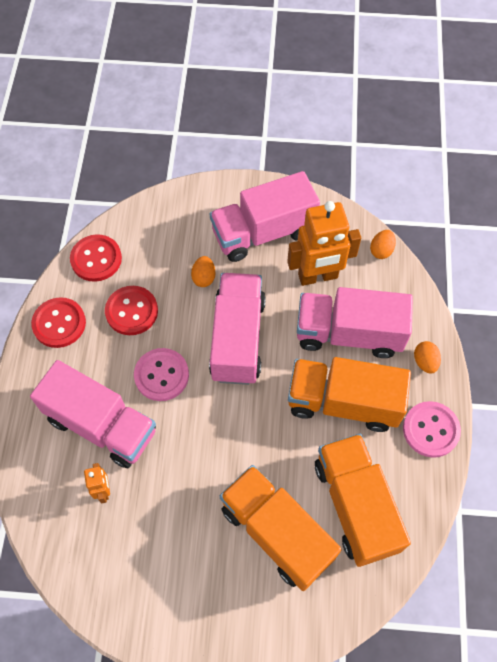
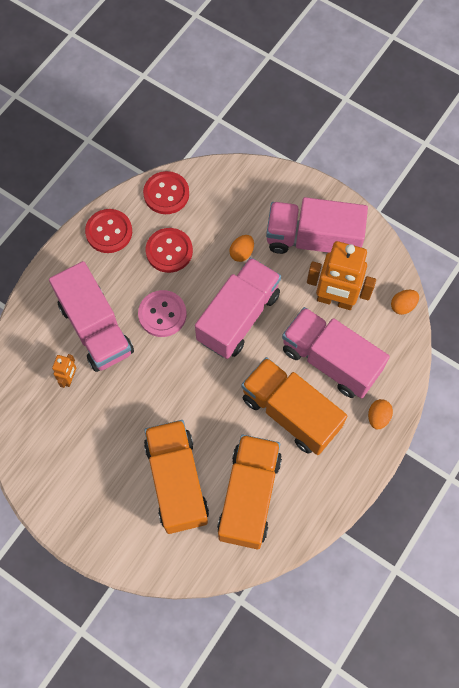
camera: 30 degrees right, 5 degrees up
pink button [403,401,461,458] -> none

